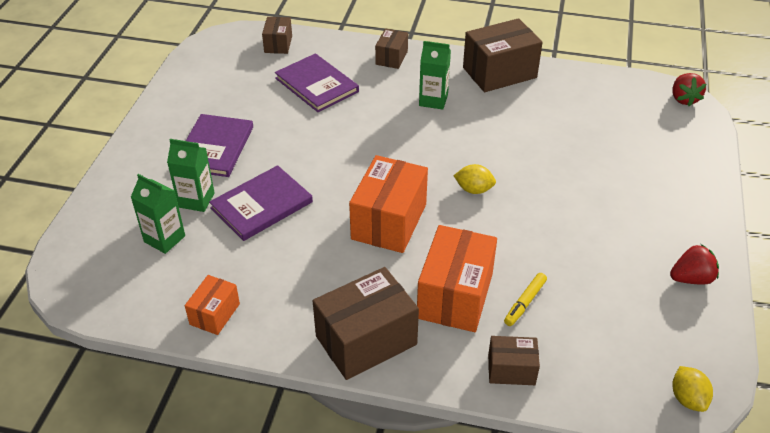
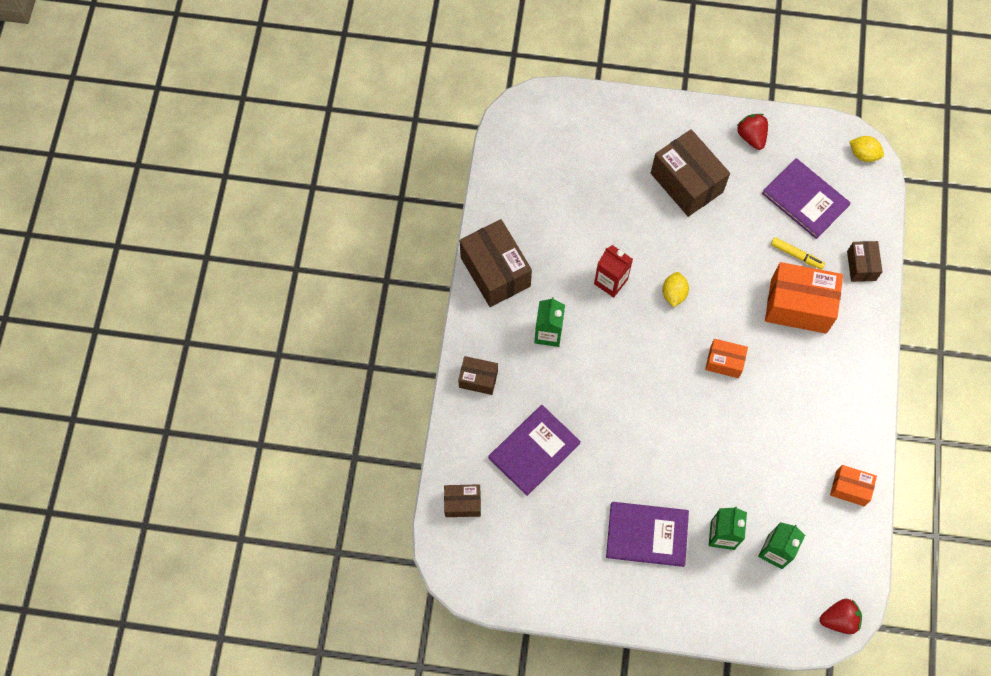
camera: 95 degrees left, 25 degrees up
purple book [209,165,313,241] -> purple book moved to [762,158,851,239]
brown box [313,267,419,380] -> brown box moved to [651,129,730,217]
orange box [349,155,428,253] -> orange box [705,339,748,378], size x0.54
red strawberry [673,73,706,106] -> red strawberry moved to [820,599,862,634]
yellow lemon [673,366,713,412] -> yellow lemon turned 45 degrees clockwise [849,136,884,162]
none -> red carton [594,245,633,298]

